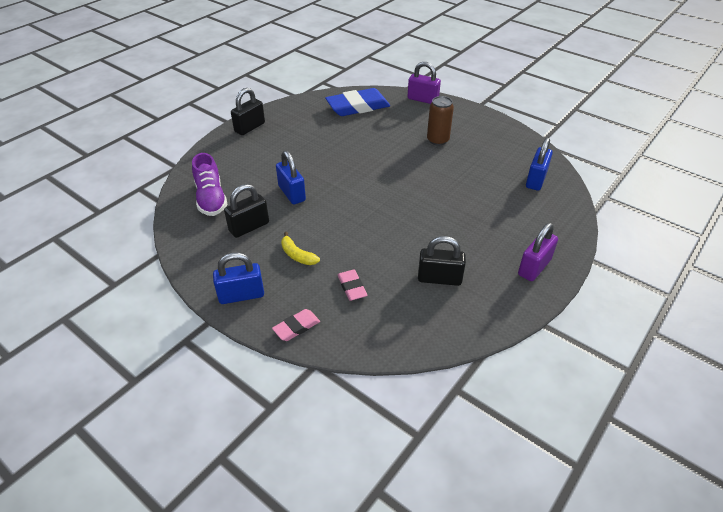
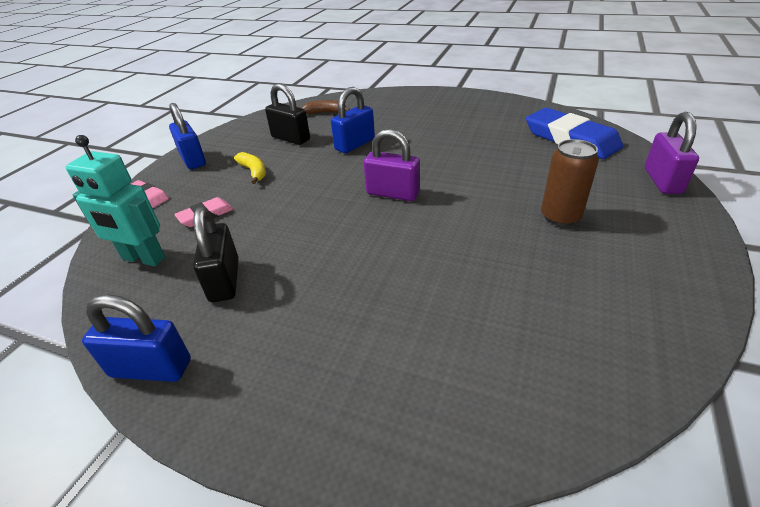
camera: 75 degrees right, 5 degrees down
purple shoe [192,153,228,216] -> brown banana [302,100,350,114]
black padlock [231,88,265,135] -> none
yellow banana [281,232,320,265] -> yellow banana turned 120 degrees clockwise [234,152,266,184]
purple padlock [518,223,558,281] -> purple padlock moved to [364,129,420,201]
blue padlock [526,138,553,191] -> blue padlock moved to [82,294,191,382]
none -> turquoise robot [66,135,165,266]

